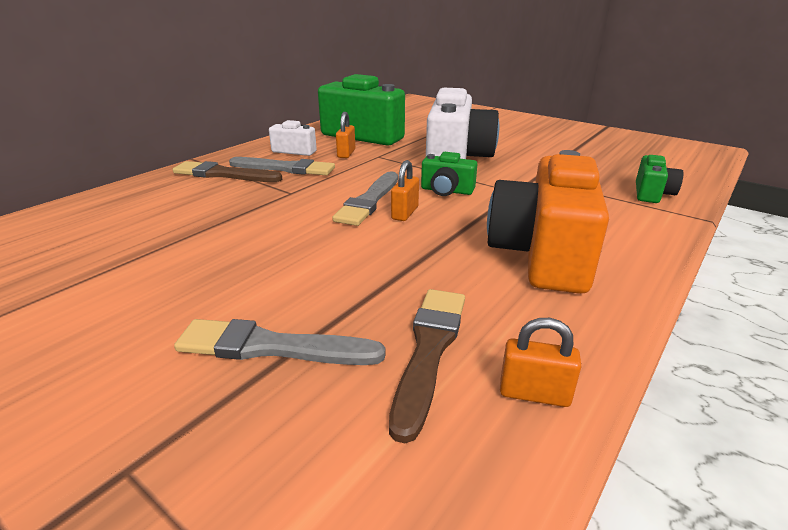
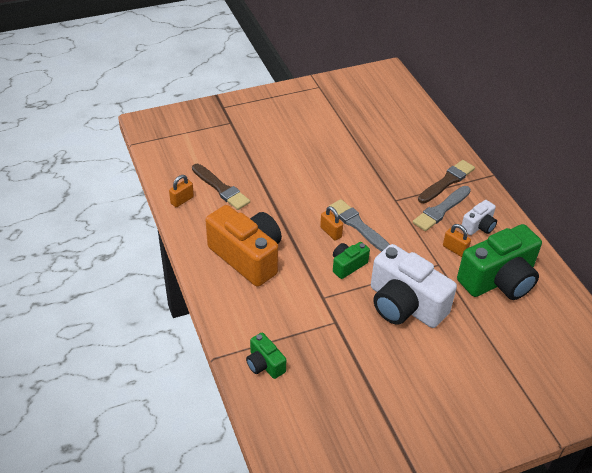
camera: 120 degrees right, 15 degrees up
grey brush [174,319,386,365] -> none

